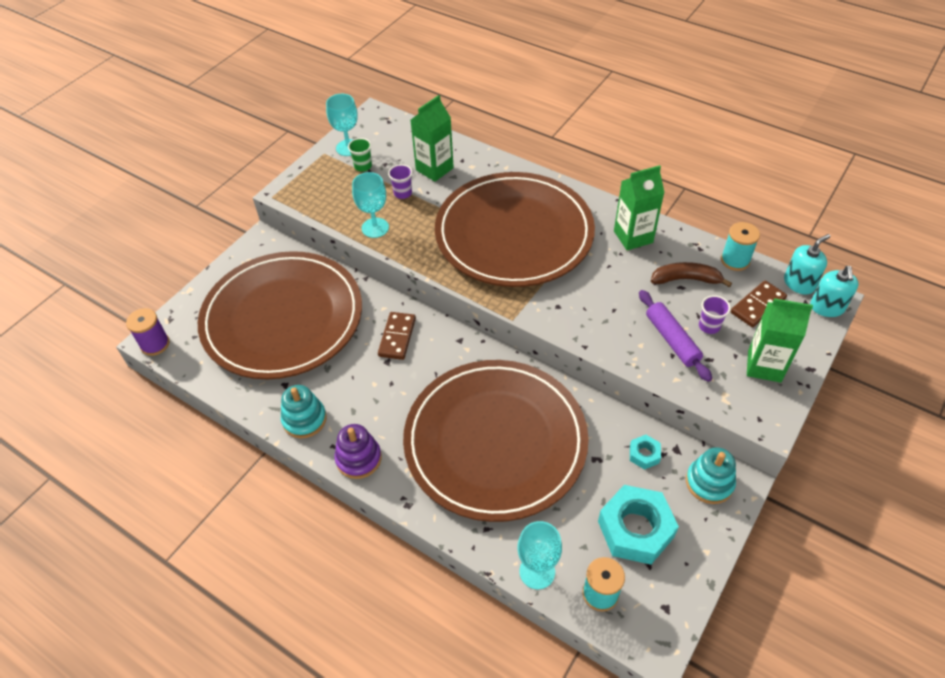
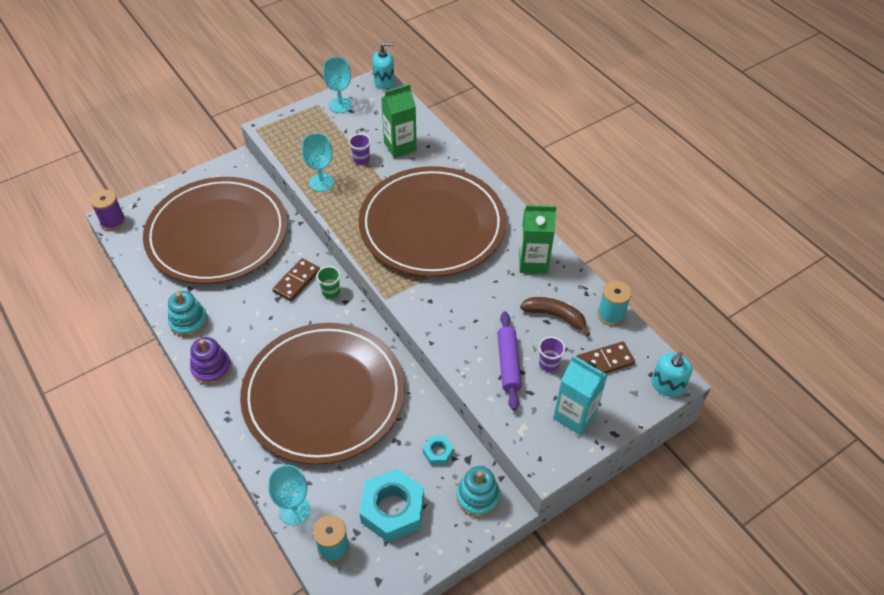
camera: 20 degrees right, 0 degrees up
green cup [348,138,372,172] -> green cup moved to [317,266,340,299]
green carton [747,298,813,383] -> turquoise carton [553,355,608,435]
turquoise soap dispenser [784,234,830,295] -> turquoise soap dispenser moved to [373,43,394,90]

